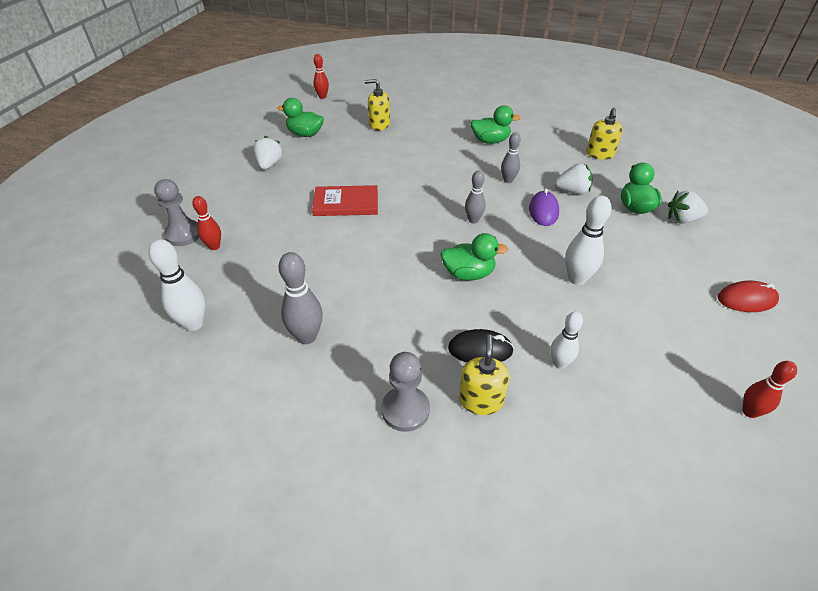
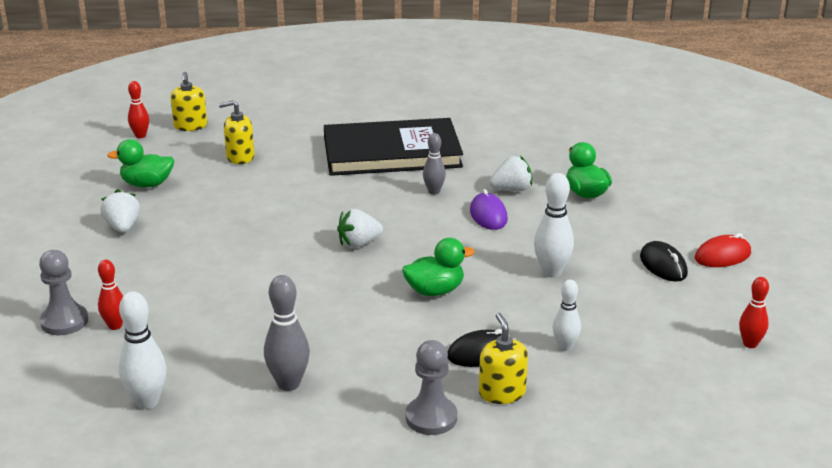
camera: 20 degrees left, 15 degrees down
red book [312,185,378,216] -> none
grey bowling pin [465,170,485,224] -> none
green duck [470,105,521,144] -> black book [324,118,463,176]
yellow soap dispenser [586,108,623,159] -> yellow soap dispenser moved to [170,72,207,131]
white strawberry [668,191,708,224] -> white strawberry moved to [337,209,383,248]
none -> black mouse [640,241,688,282]

